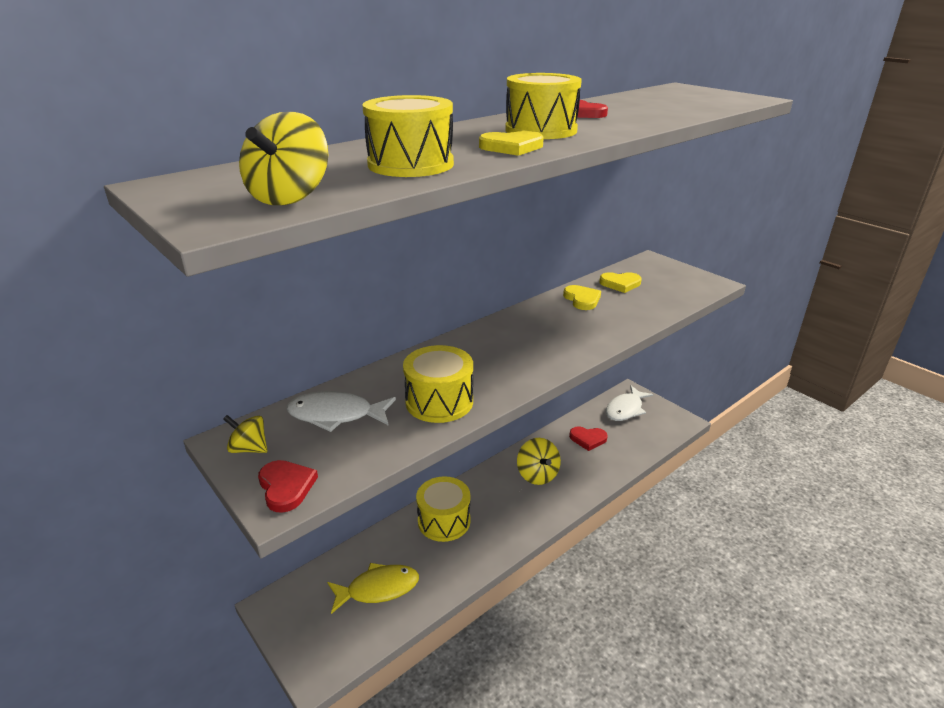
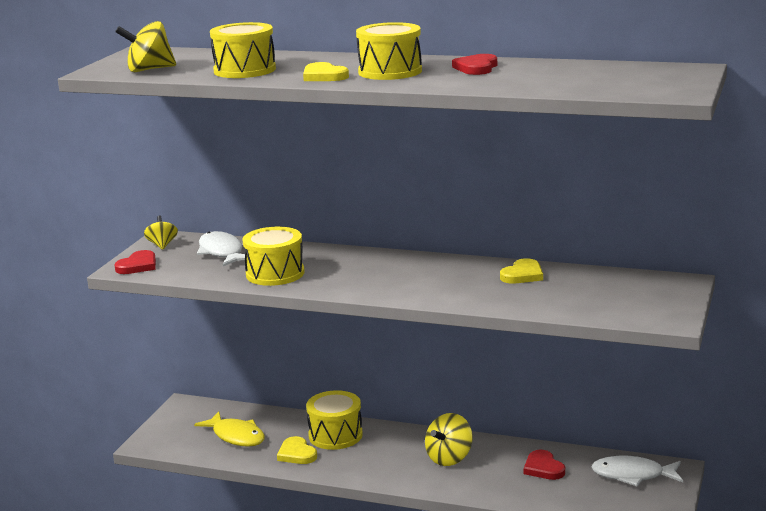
camera: 60 degrees right, 10 degrees down
yellow heart [599,272,642,293] -> yellow heart moved to [277,436,317,464]

